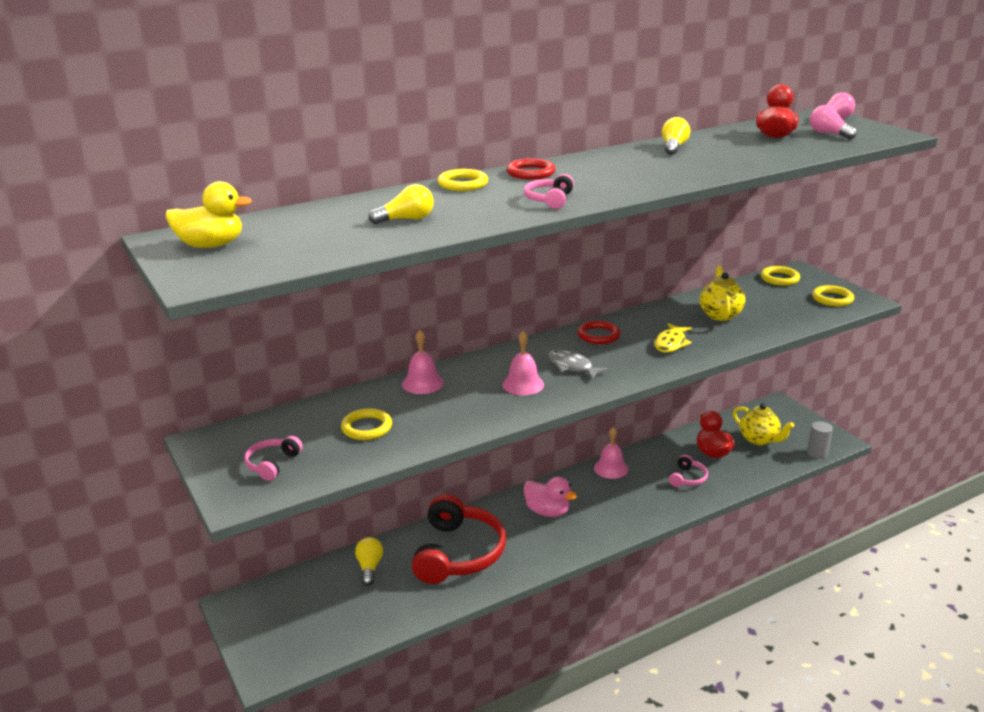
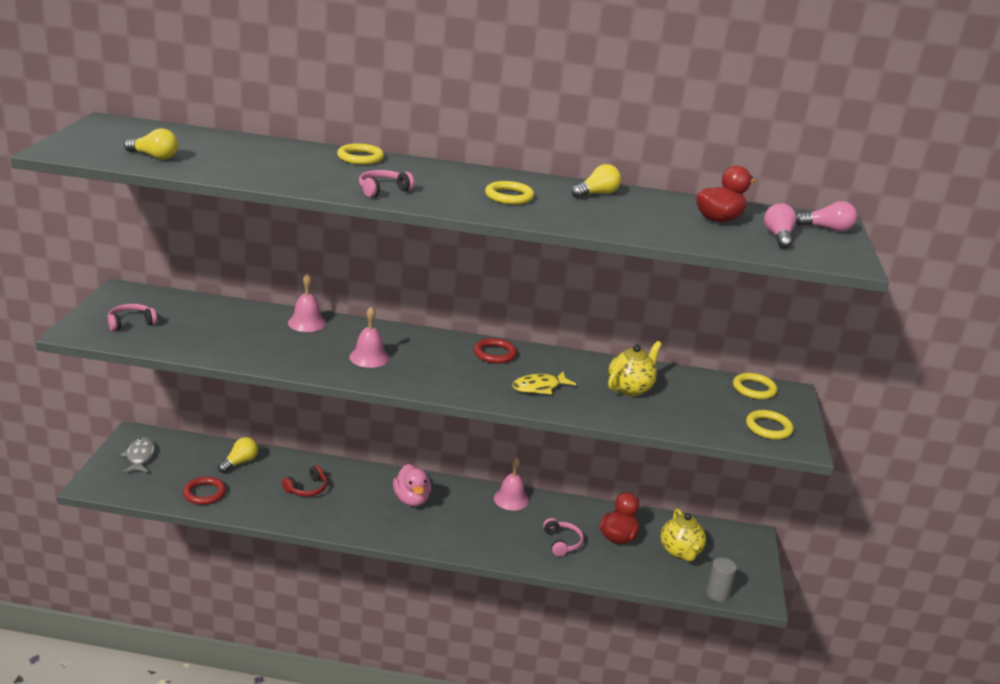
camera: 35 degrees right, 0 degrees up
yellow duck [166,181,252,248] -> none
yellow ring [341,408,392,440] -> yellow ring moved to [485,181,534,205]
yellow light bulb [368,184,434,224] -> yellow light bulb moved to [124,128,178,160]
red headphones [412,494,506,584] -> red headphones [282,465,327,496], size x0.45
red ring [506,158,556,180] -> red ring moved to [183,477,226,505]
grey fish [548,350,609,380] -> grey fish moved to [121,437,155,472]
pink headphones [669,455,708,487] -> pink headphones turned 75 degrees counterclockwise [543,518,584,556]

